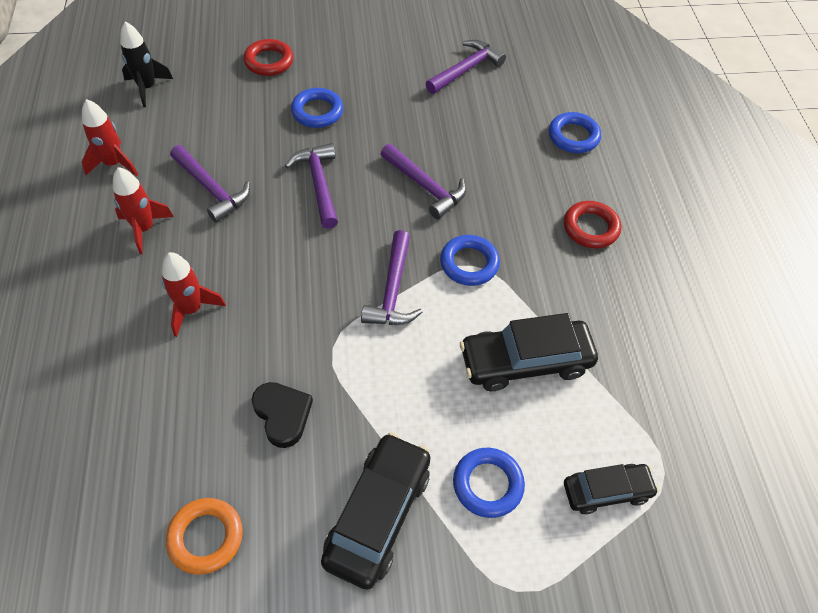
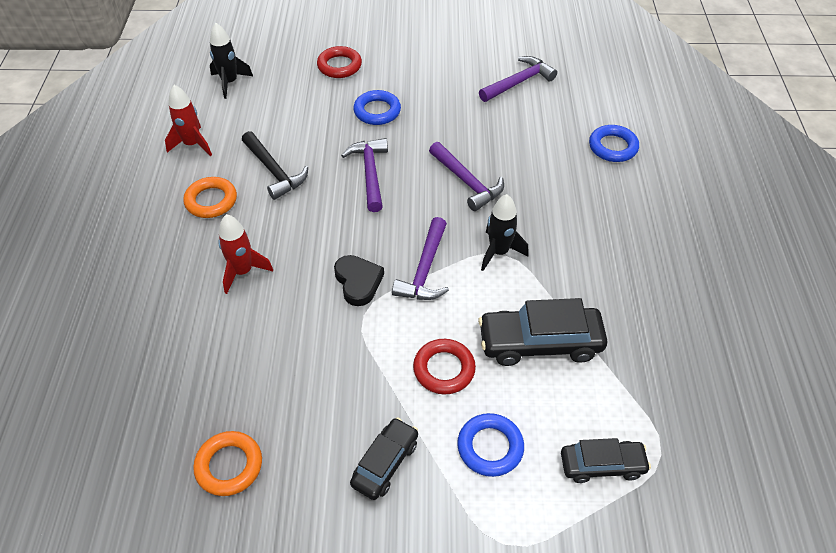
camera: 10 degrees right, 5 degrees down
red rocket [113,167,174,254] -> orange ring [183,177,237,218]
purple hammer [170,145,250,223] -> black hammer [242,131,308,200]
black heart [252,382,313,448] -> black heart moved to [334,255,384,306]
black car [321,432,431,589] -> black car [350,417,418,500], size x0.62
blue ring [440,235,500,286] -> black rocket [481,194,529,271]
red ring [564,201,621,248] -> red ring moved to [413,339,476,394]

